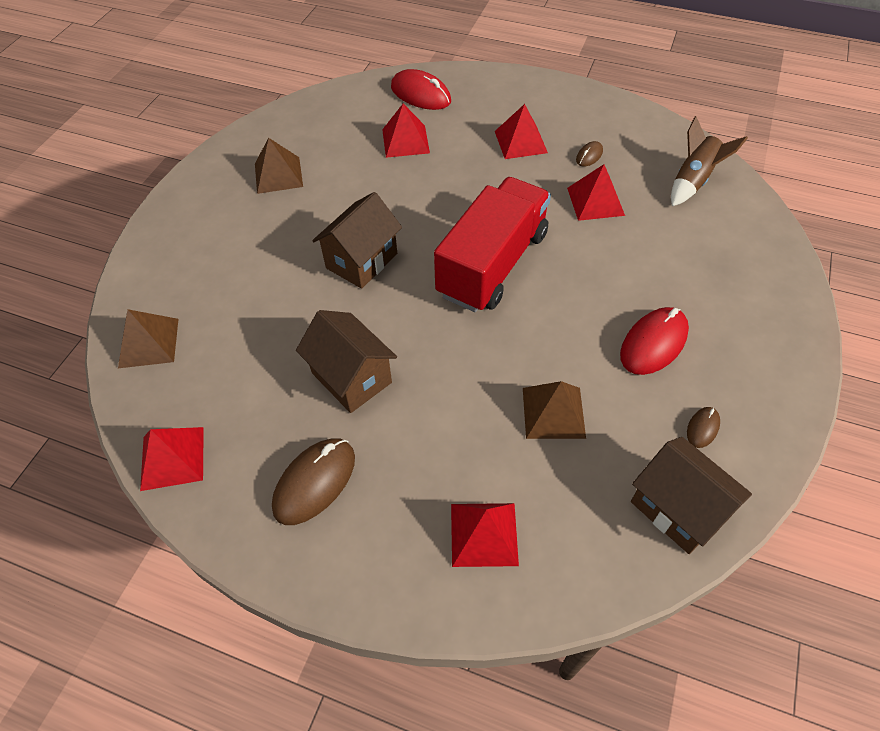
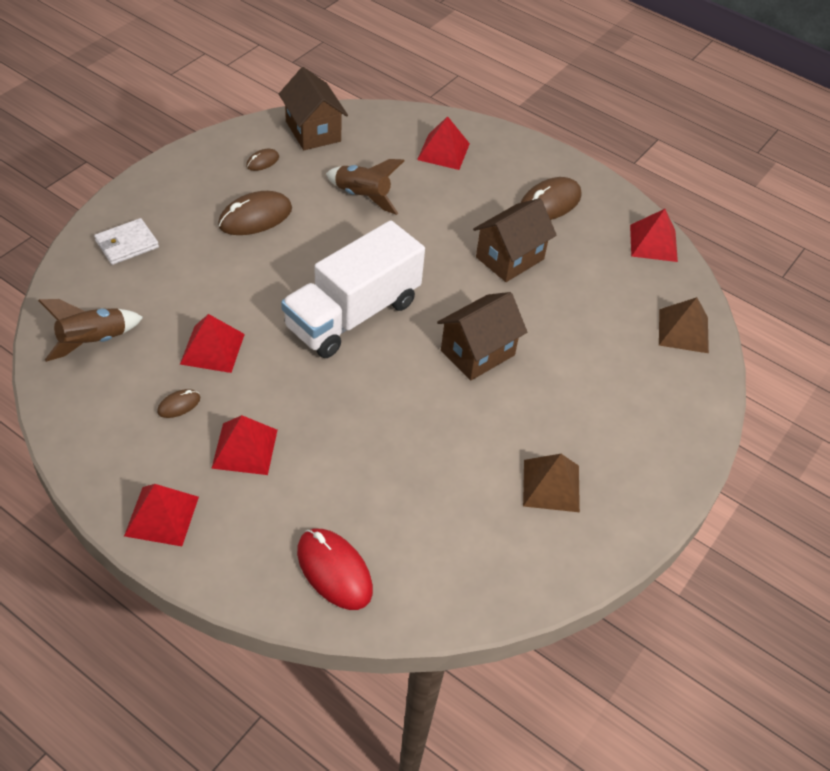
camera: 170 degrees left, 5 degrees down
brown house [296,310,397,413] -> brown house turned 75 degrees clockwise [473,198,557,282]
red pyramid [382,104,430,158] -> red pyramid moved to [124,484,199,546]
red truck [434,177,551,312] -> white truck [281,220,425,358]
brown pyramid [523,381,586,439] -> brown rocket [326,159,404,215]
red mouse [620,307,689,375] -> brown mouse [218,191,292,235]
none -> white wallet [94,218,159,265]

